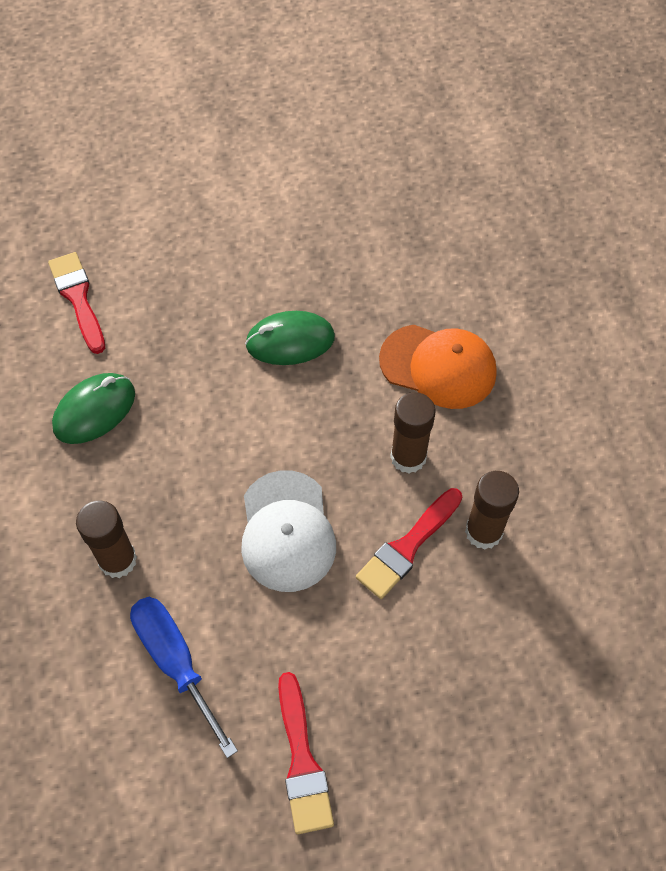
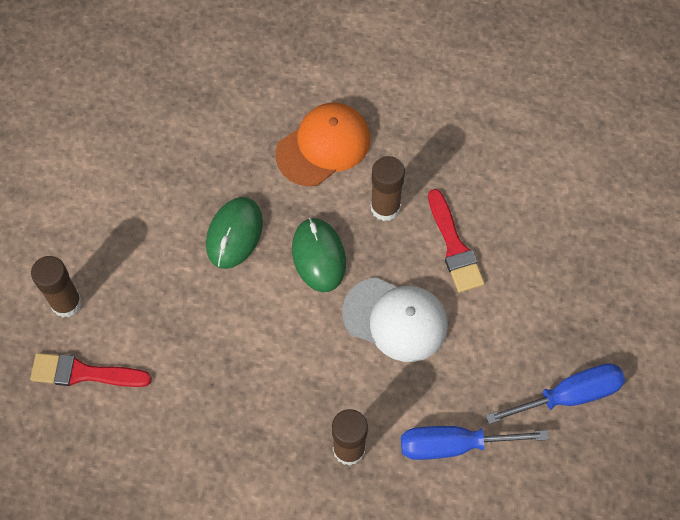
camera: 60 degrees left, 5 degrees up
green mouse [52,373,135,444] -> green mouse moved to [292,218,346,292]
red brush [278,672,334,834] -> blue screwdriver [485,363,625,424]
brown glue stick [465,471,519,549] -> brown glue stick moved to [31,256,82,318]

